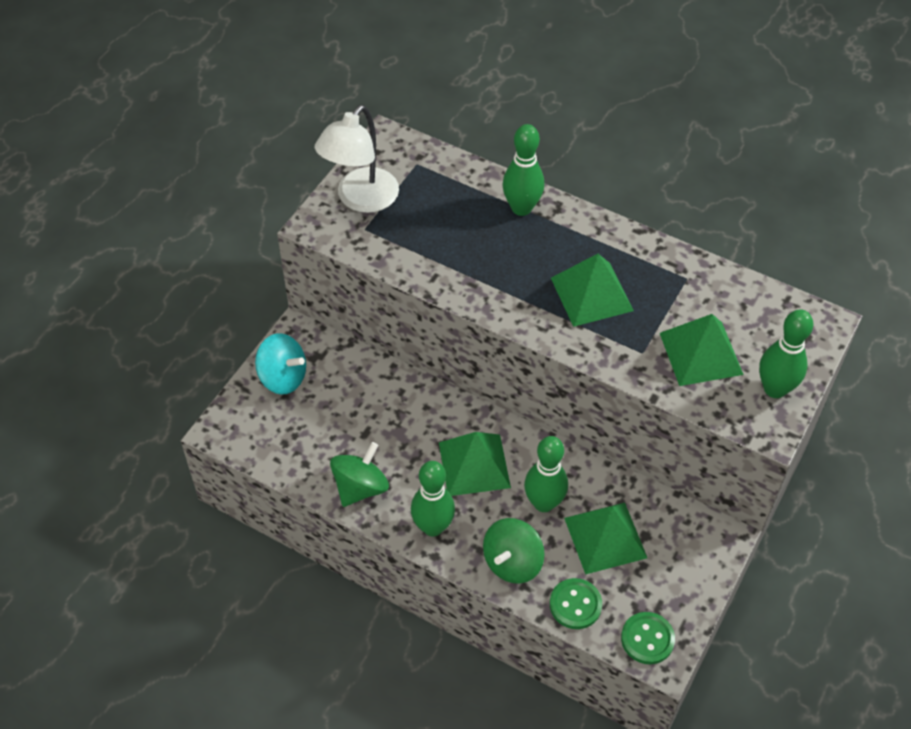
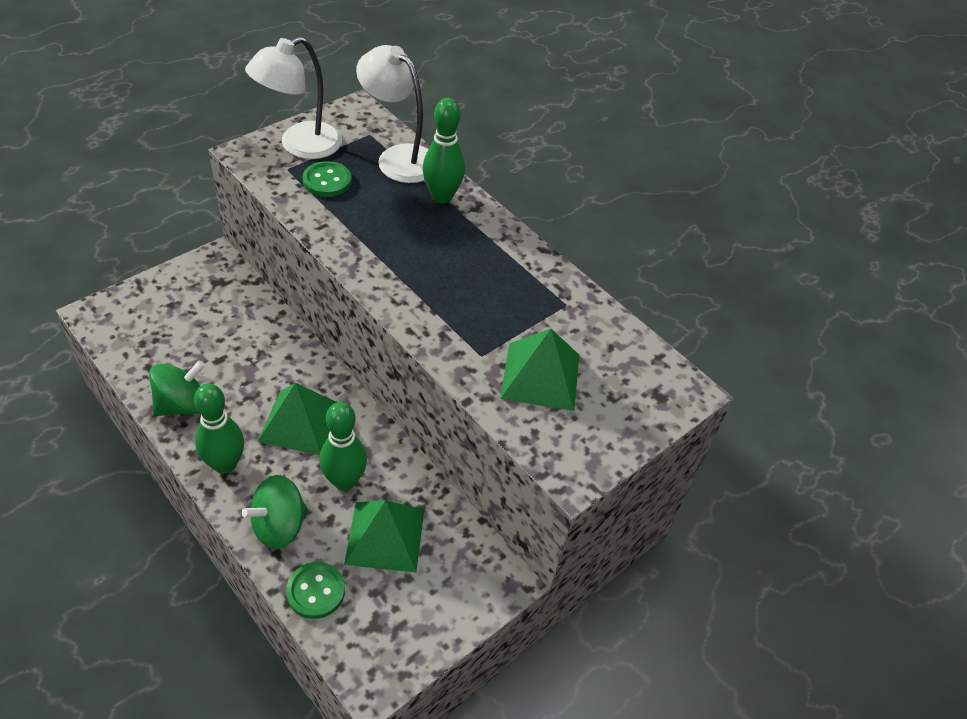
camera: 15 degrees right, 5 degrees down
turquoise spinning top [255,333,306,395] -> none
green pyramid [551,254,634,327] -> none
green button [621,612,675,664] -> green button moved to [303,161,352,197]
green bowling pin [759,309,813,398] -> none
none -> white lamp [356,45,428,183]

